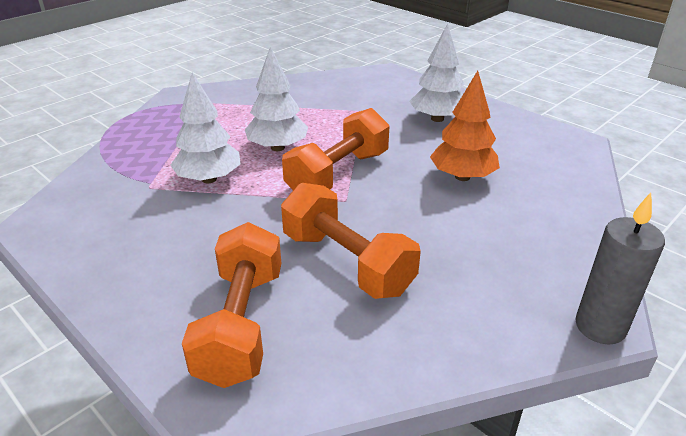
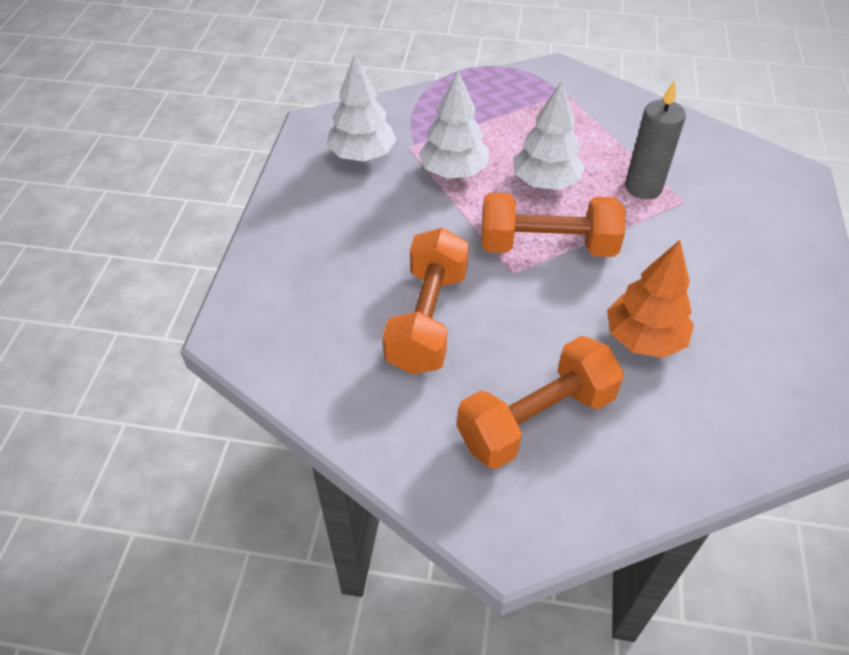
camera: 55 degrees right, 15 degrees up
orange dumbbell [182,222,281,388] -> orange dumbbell moved to [457,336,624,469]
white tree [410,23,464,122] -> white tree moved to [327,54,397,161]
grey candle [575,193,665,344] -> grey candle moved to [625,80,686,199]

